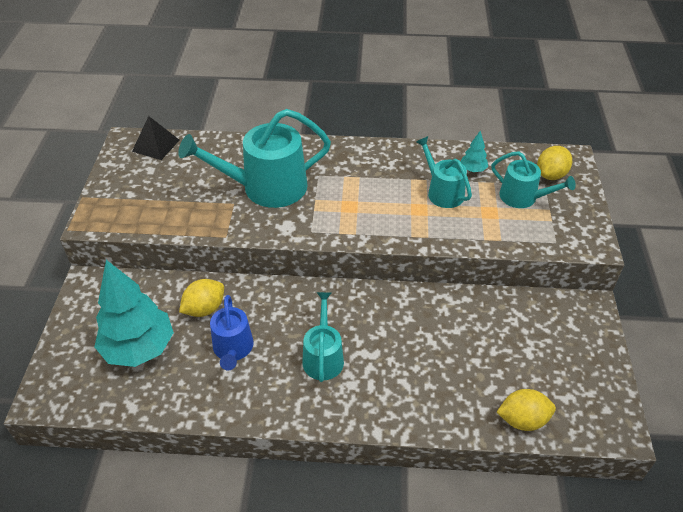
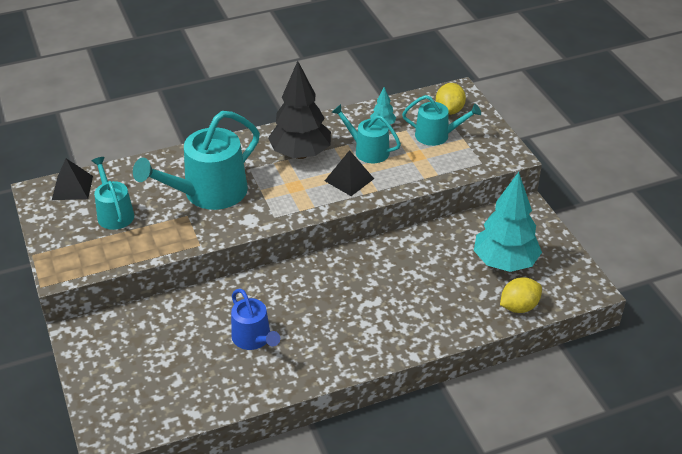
camera: 25 degrees left, 5 degrees down
turquoise tree [94,260,174,367] -> turquoise tree moved to [474,172,542,272]
yellow lemon [179,279,224,317] -> none
turquoise watering can [302,292,344,382] -> turquoise watering can moved to [91,157,134,230]
none -> black tree [268,61,331,159]
none -> black pyramid [325,150,374,196]

